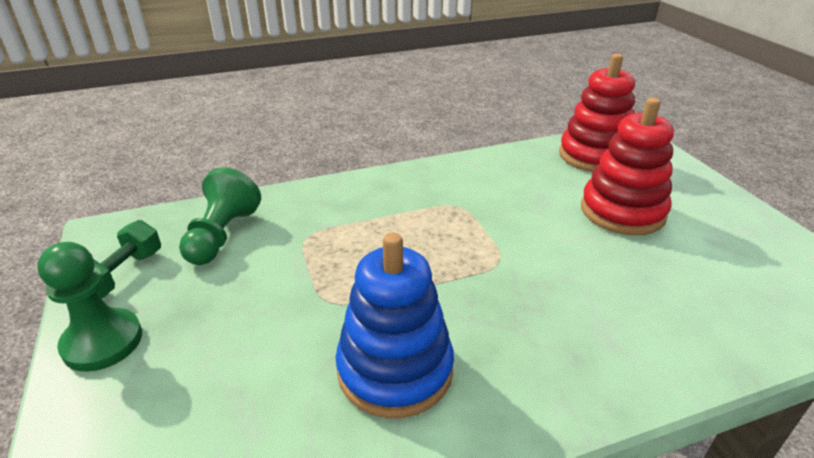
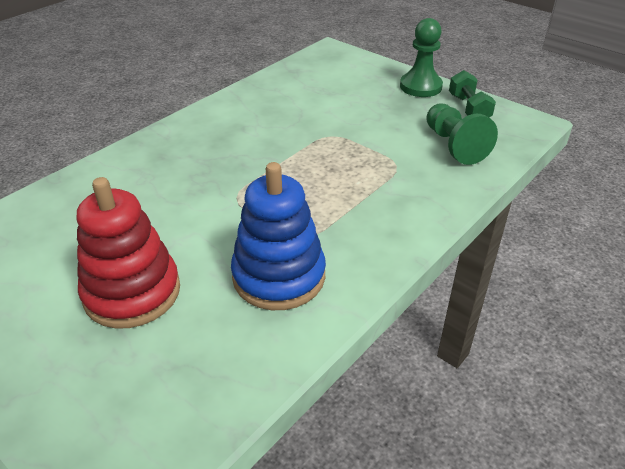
camera: 150 degrees right, 5 degrees up
blue stacking toy [335,232,454,418] -> blue stacking toy moved to [231,162,326,310]
red stacking toy [559,53,635,172] -> none

